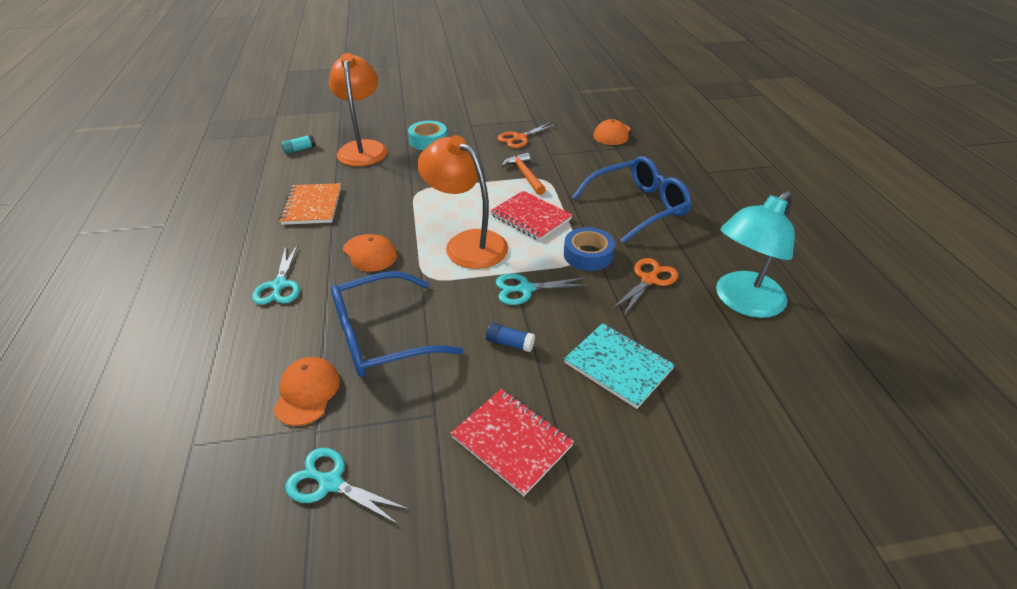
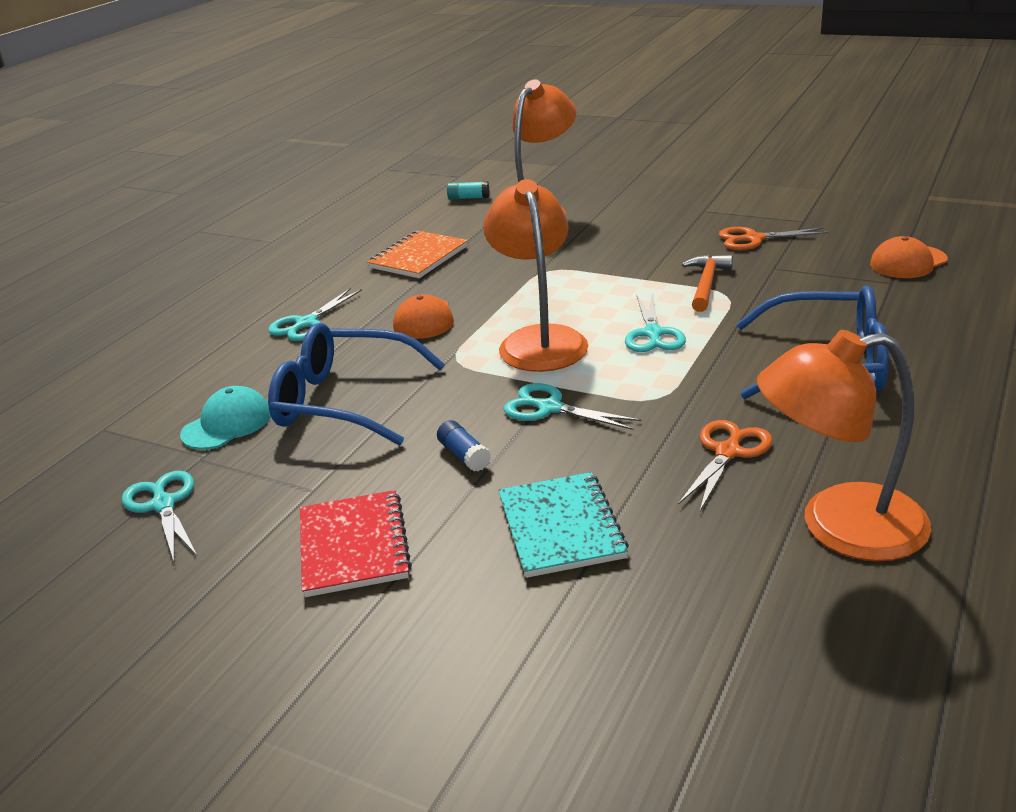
camera: 40 degrees right, 10 degrees down
orange cap [273,357,340,426] -> turquoise cap [180,386,271,450]
turquoise tape [408,121,447,150] -> none
red notebook [490,191,572,241] -> turquoise scissors [625,293,686,352]
blue tape [564,227,615,271] -> none
orange scissors [611,258,678,316] -> orange scissors turned 45 degrees counterclockwise [678,420,772,511]
turquoise lamp [716,191,795,318] -> orange lamp [757,330,931,561]

